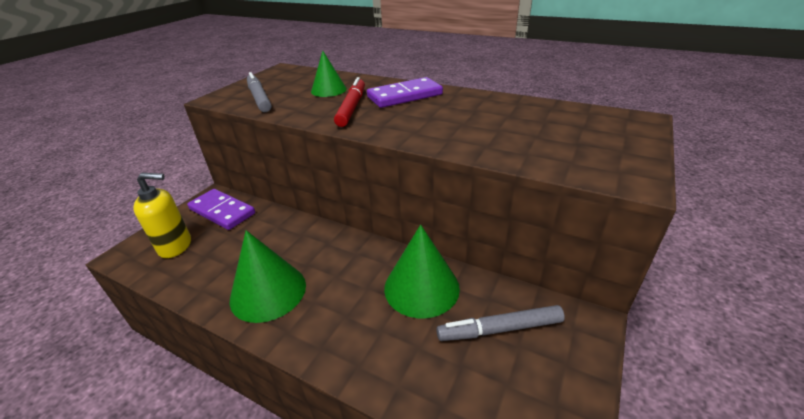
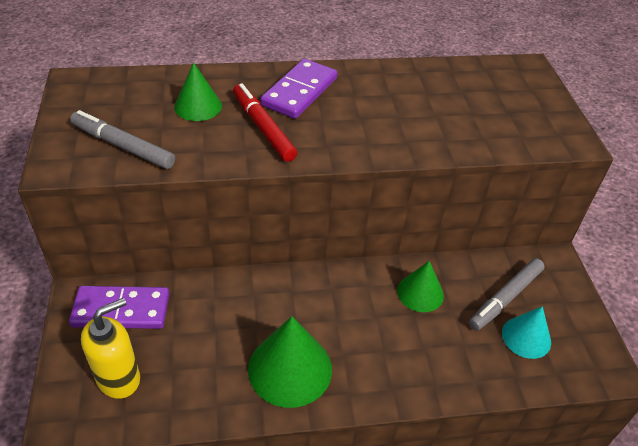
camera: 40 degrees left, 10 degrees up
green cone [384,225,460,318] -> green cone [397,261,444,312], size x0.62
none -> turquoise cone [502,306,551,359]

